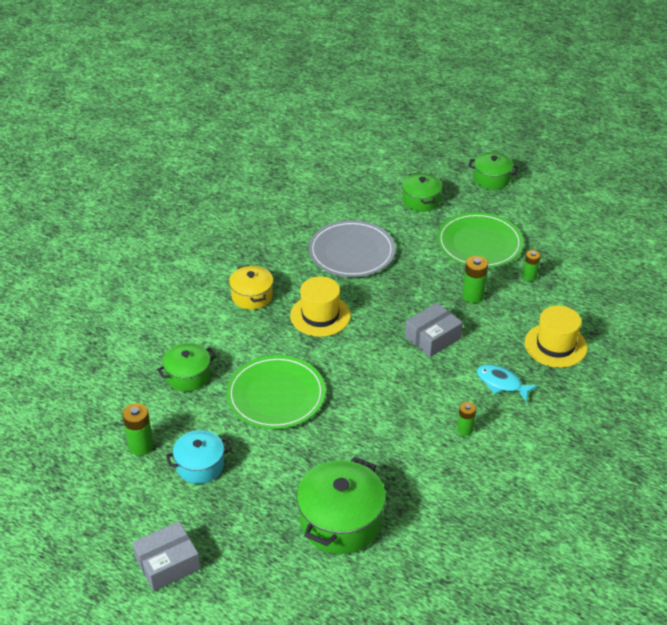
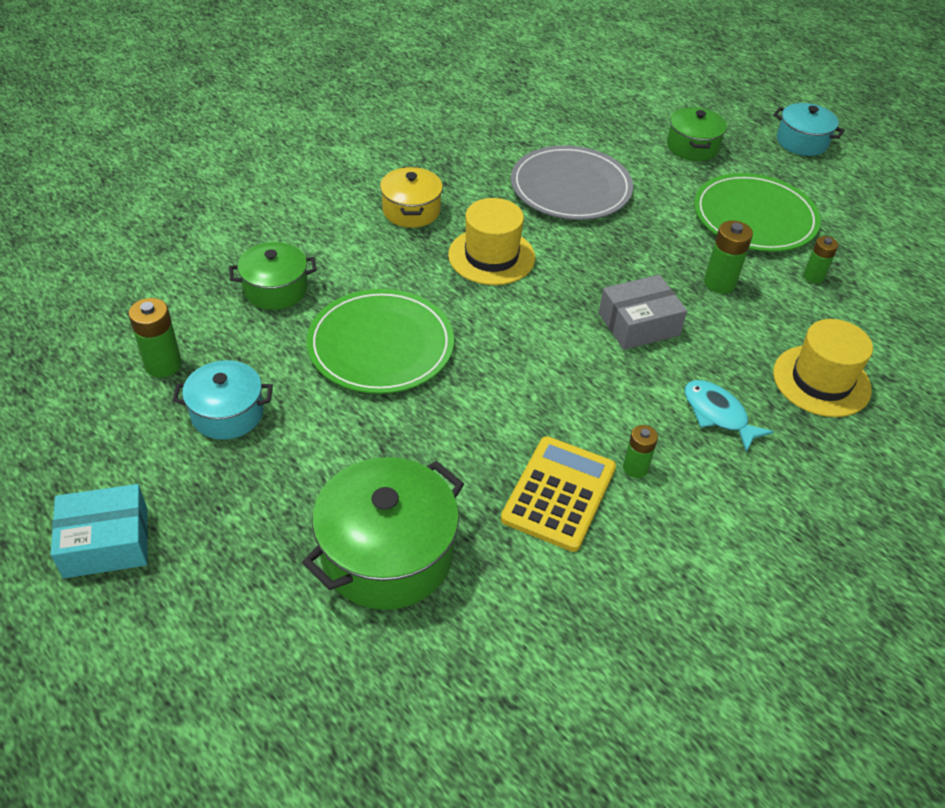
camera: 15 degrees right, 5 degrees up
grey box [132,521,201,591] -> turquoise box [51,484,148,578]
green pot [468,152,518,190] -> turquoise pot [773,103,845,156]
none -> yellow calculator [501,436,616,552]

